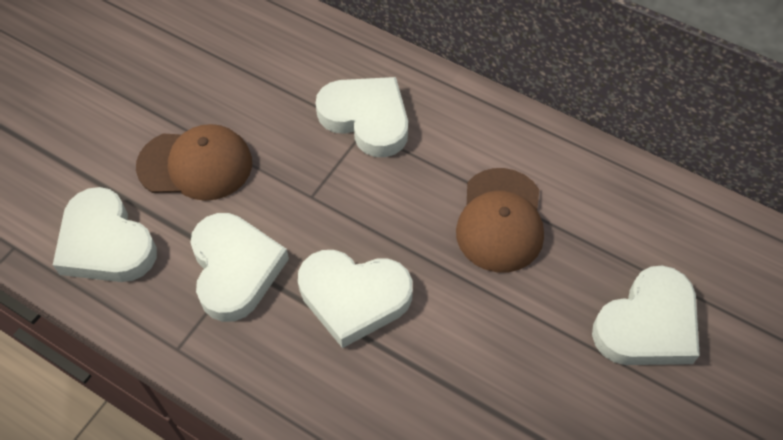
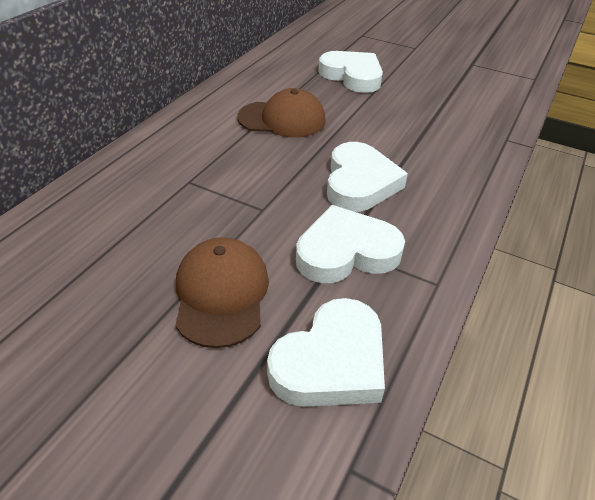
camera: 95 degrees left, 15 degrees down
white heart [316,77,408,157] -> none

